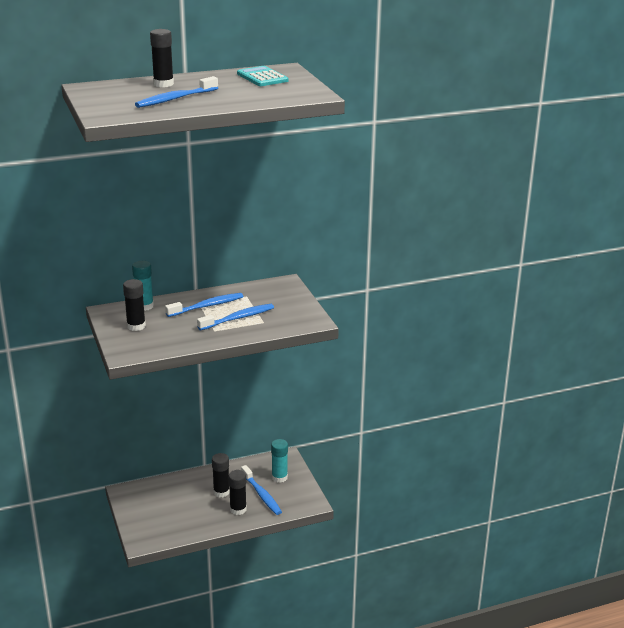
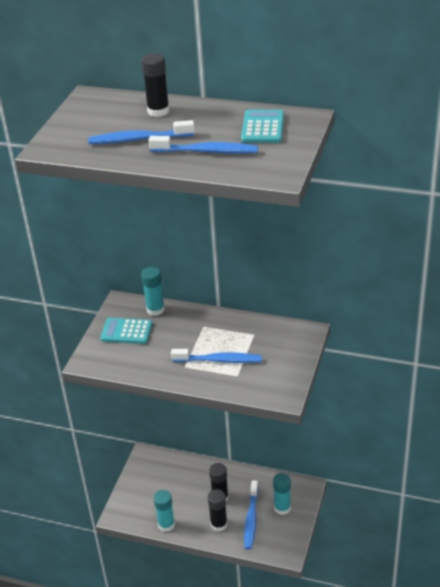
camera: 40 degrees right, 10 degrees up
black glue stick [123,279,146,331] -> turquoise calculator [100,318,153,344]
blue toothbrush [165,293,243,317] -> blue toothbrush moved to [148,136,258,154]
none -> turquoise glue stick [154,490,175,532]

